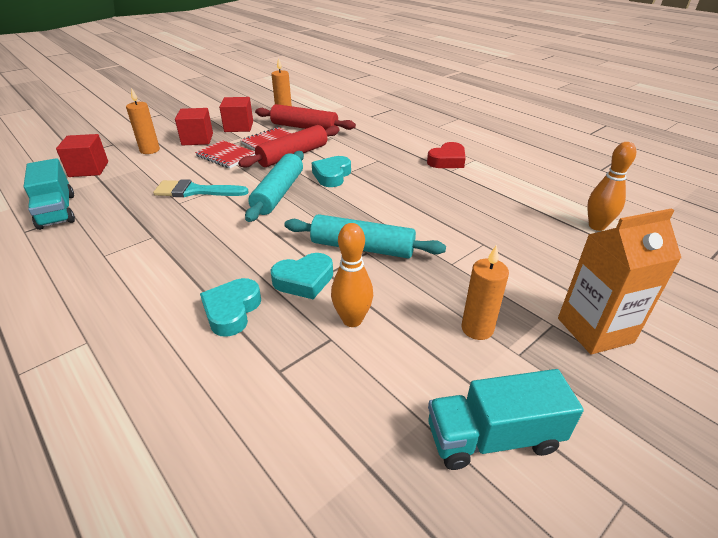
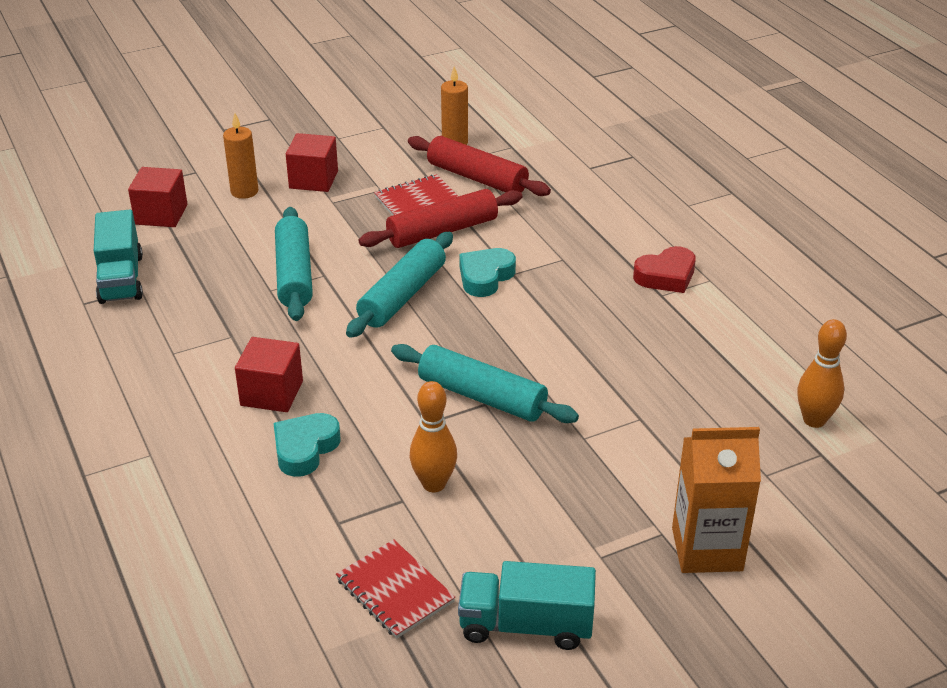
camera: 15 degrees right, 0 degrees up
turquoise brush [153,179,249,197] -> turquoise rolling pin [275,207,313,321]
red notebook [195,140,255,168] -> red notebook moved to [336,539,455,639]
red cube [219,97,253,132] -> red cube moved to [235,337,303,412]
turquoise heart [271,253,333,299] -> none
orange candle [461,245,509,340] -> none

